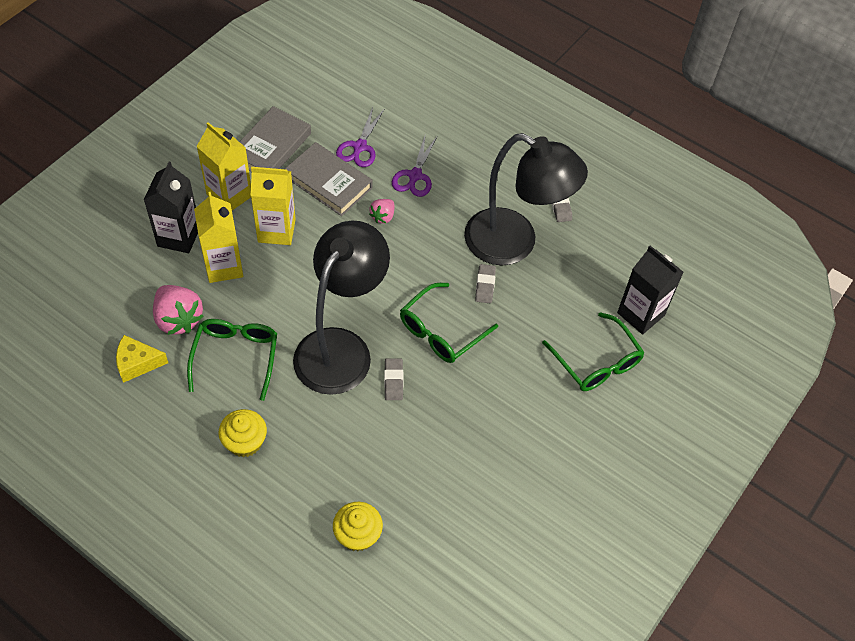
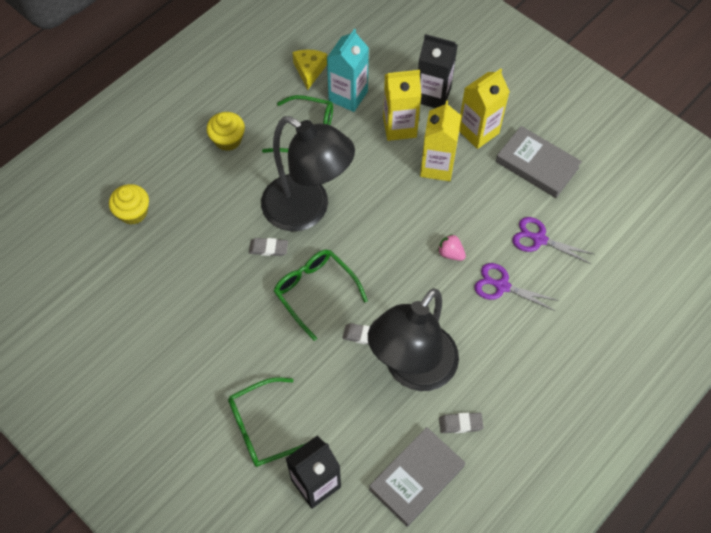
camera: 100 degrees right, 5 degrees up
pink strawberry [153,285,204,335] -> turquoise carton [327,28,369,112]
grey book [285,142,372,216] -> grey book moved to [369,427,465,527]

